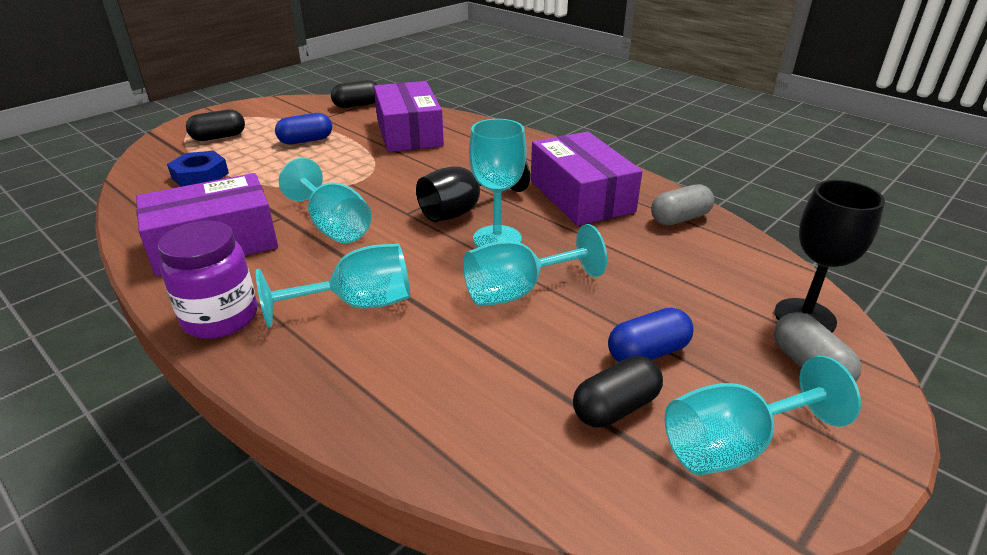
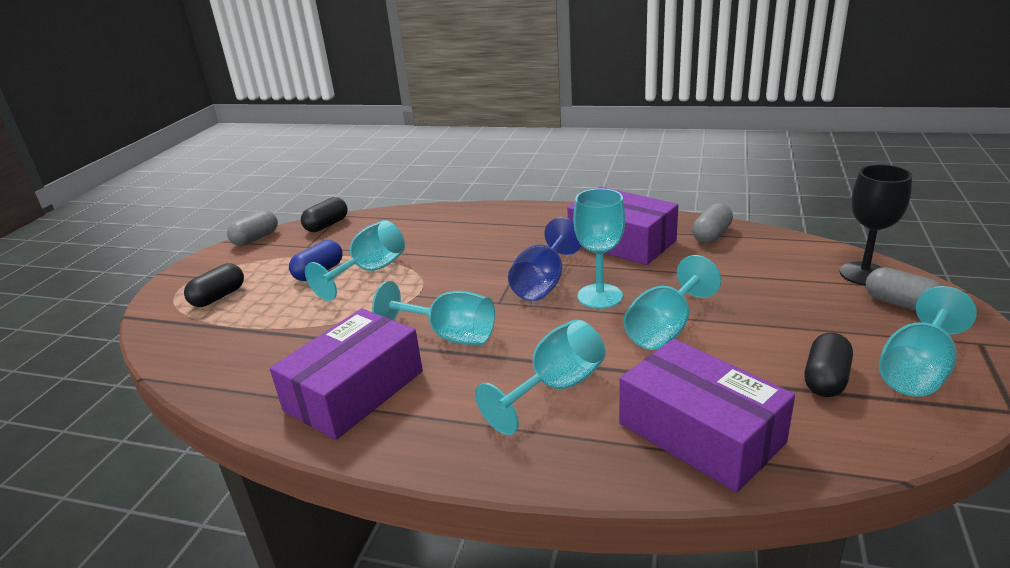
camera: 25 degrees left, 5 degrees down
purple jar [158,221,257,339] -> none
blue nut [167,151,229,187] -> none
purple box [374,81,444,152] -> purple box moved to [619,339,795,492]
black goblet [416,161,530,222] -> blue goblet [508,217,582,301]
blue capsule [608,307,694,362] -> none
none -> grey capsule [227,210,278,246]
none -> turquoise goblet [305,220,405,301]

